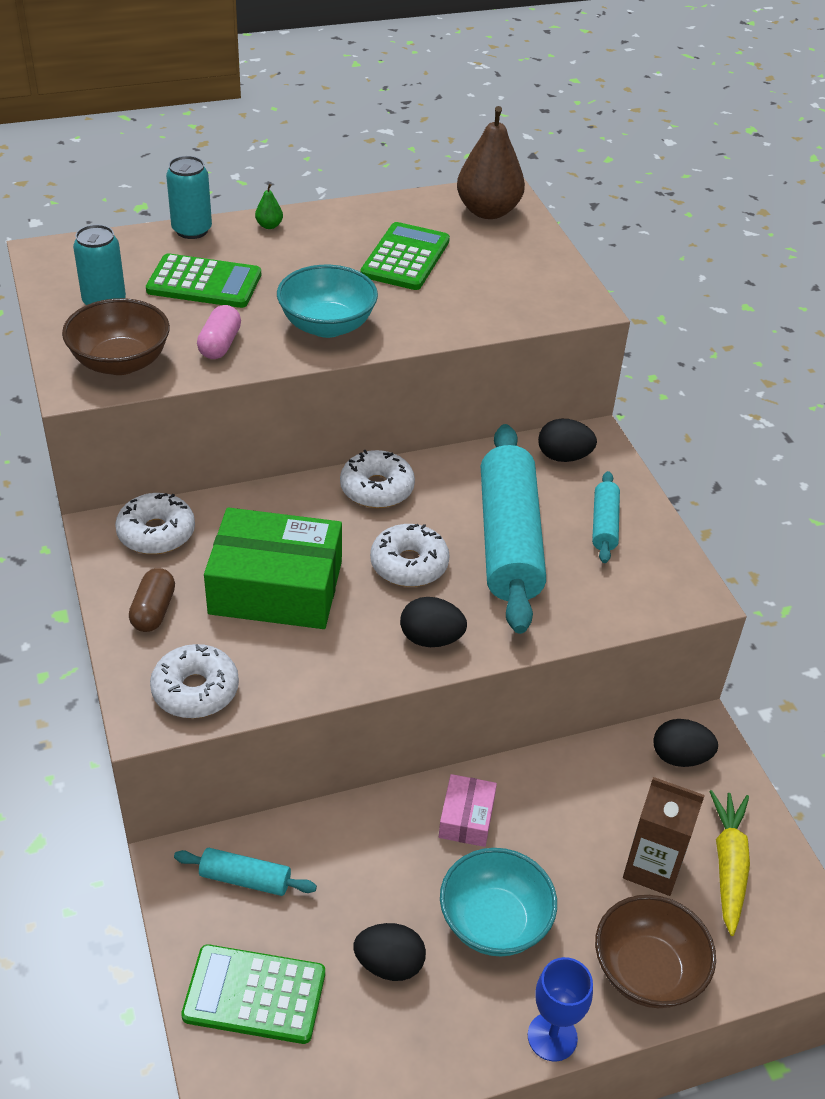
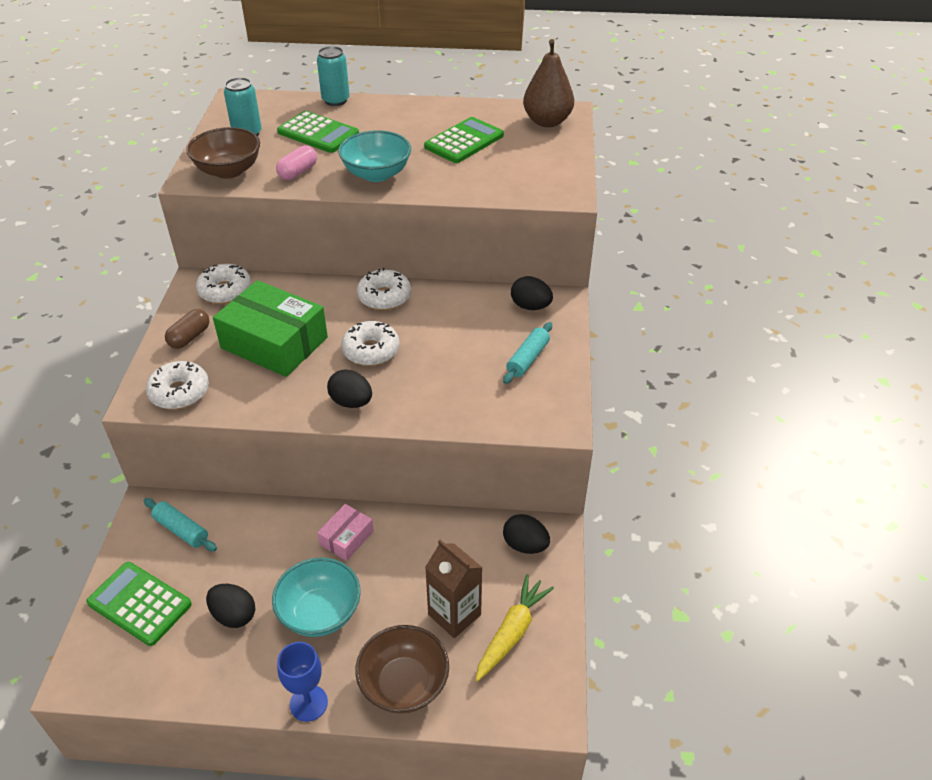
camera: 25 degrees right, 0 degrees up
green pear [255,184,283,229] -> none
turquoise rolling pin [481,424,546,634] -> none

